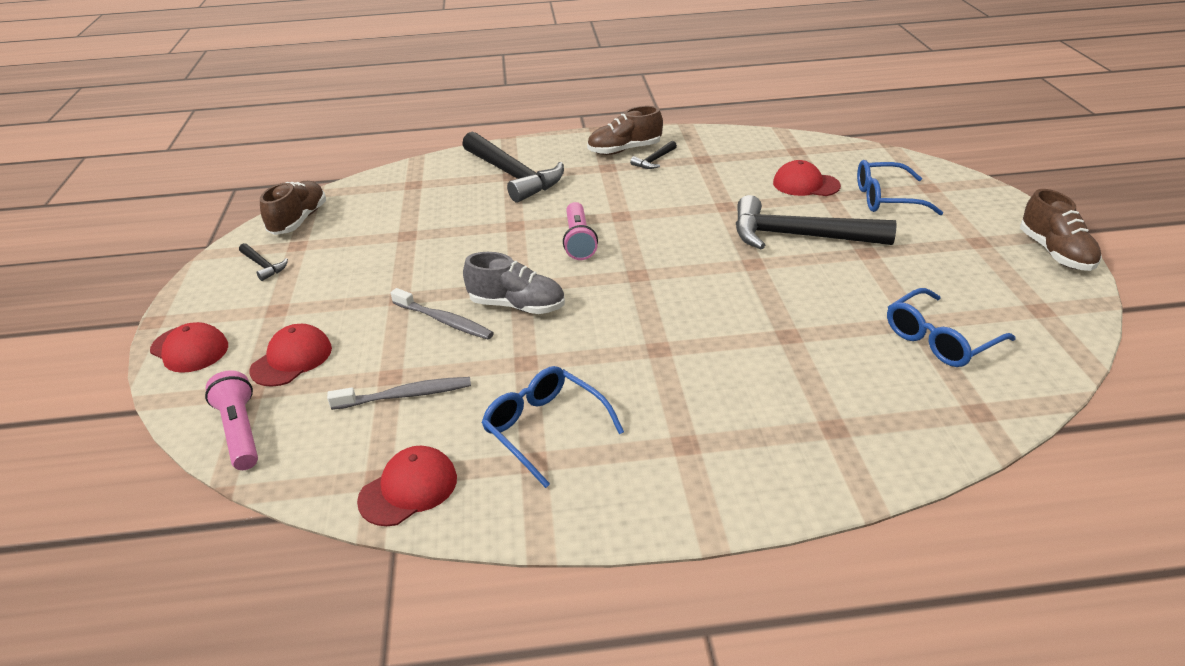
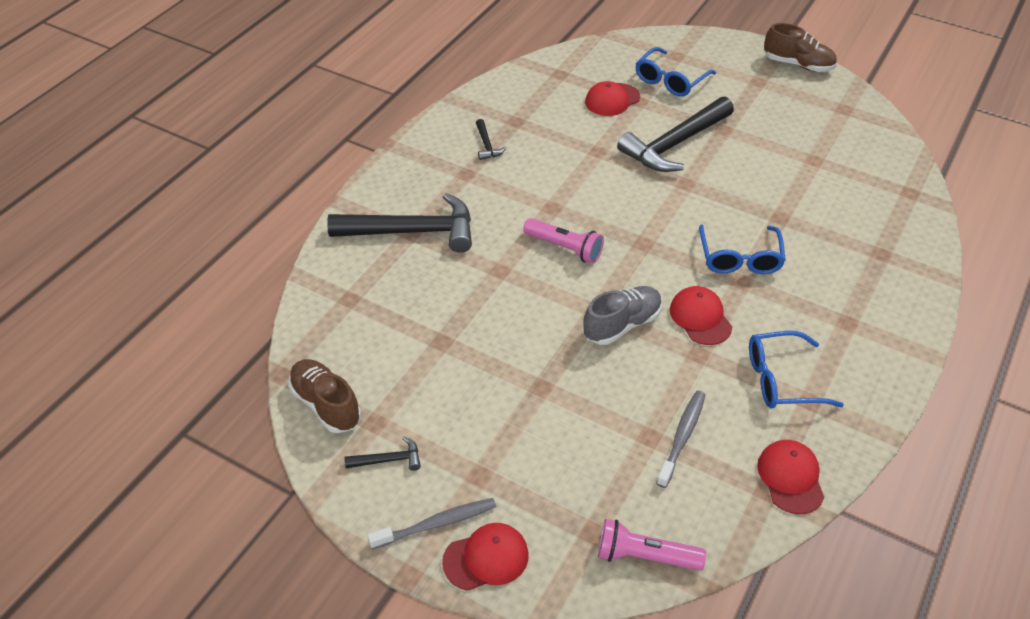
camera: 55 degrees left, 10 degrees up
red cap [249,324,332,387] -> red cap moved to [670,286,732,345]
grey toothbrush [391,288,494,339] -> grey toothbrush moved to [367,498,496,549]
brown shoe [587,106,663,155] -> none
blue glasses [887,288,1016,367] -> blue glasses moved to [699,225,786,274]

